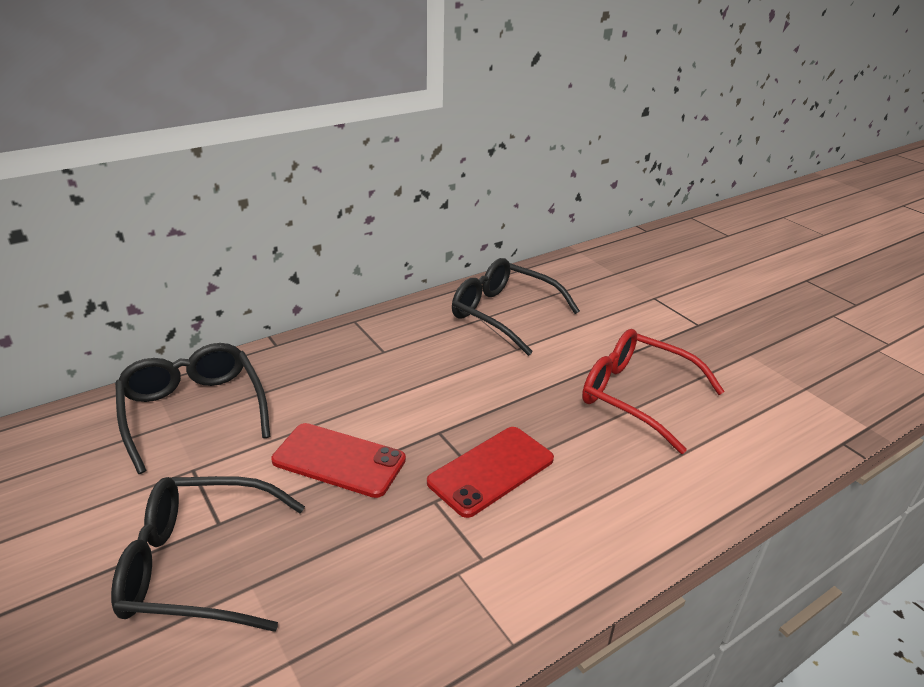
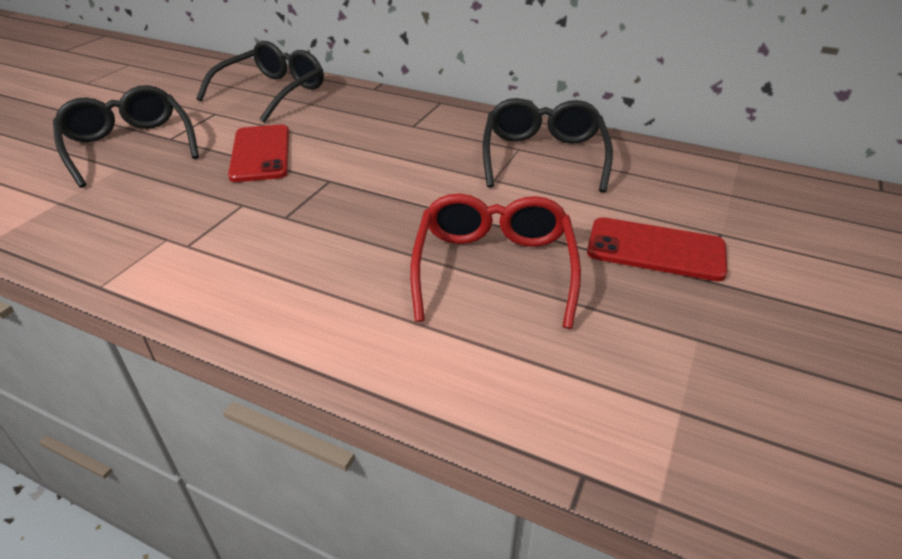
camera: 60 degrees right, 5 degrees up
red phone [427,427,554,518] -> red phone moved to [587,217,727,281]

